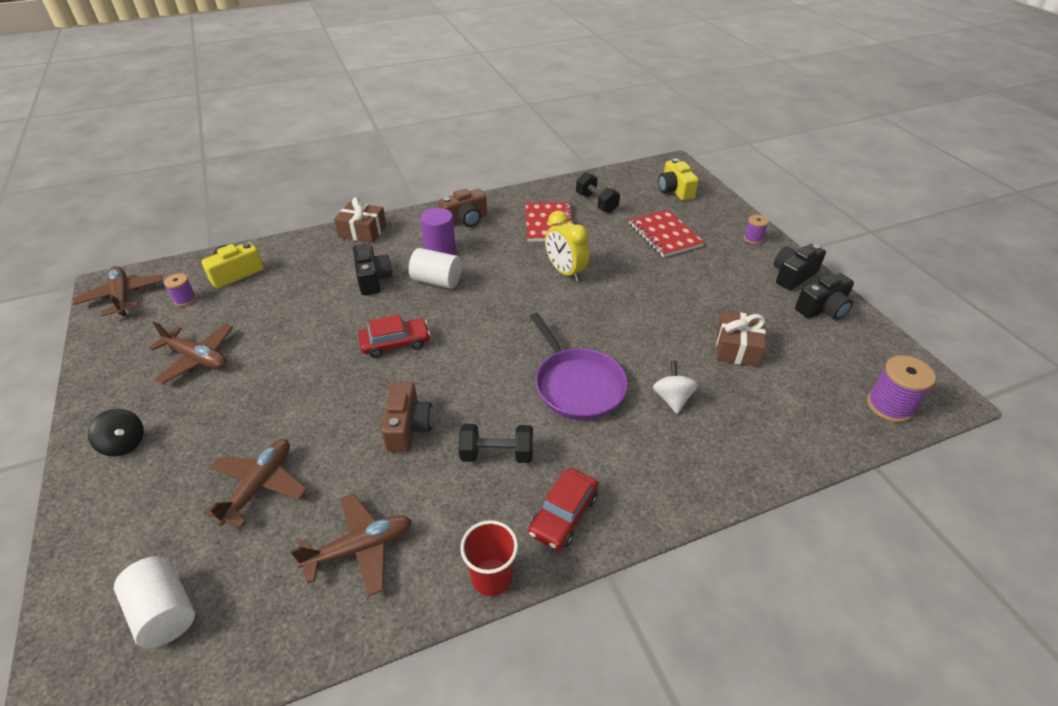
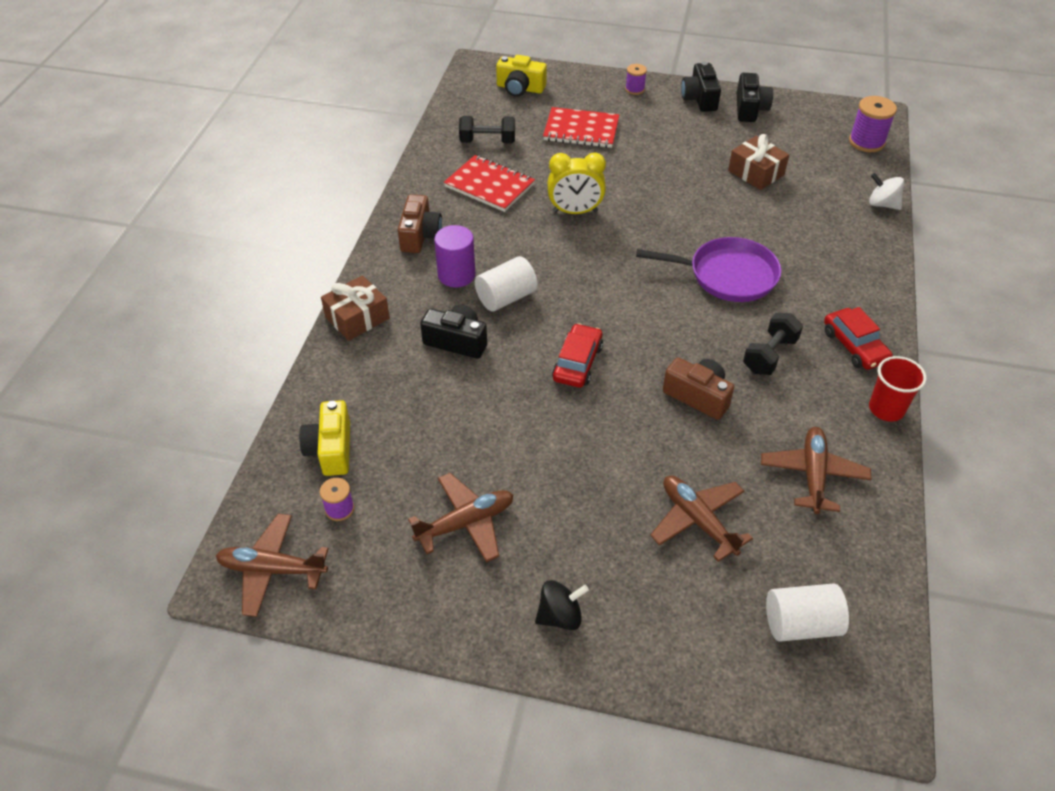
camera: 55 degrees left, 5 degrees up
white spinning top [653,361,698,414] -> white spinning top moved to [869,173,904,210]

